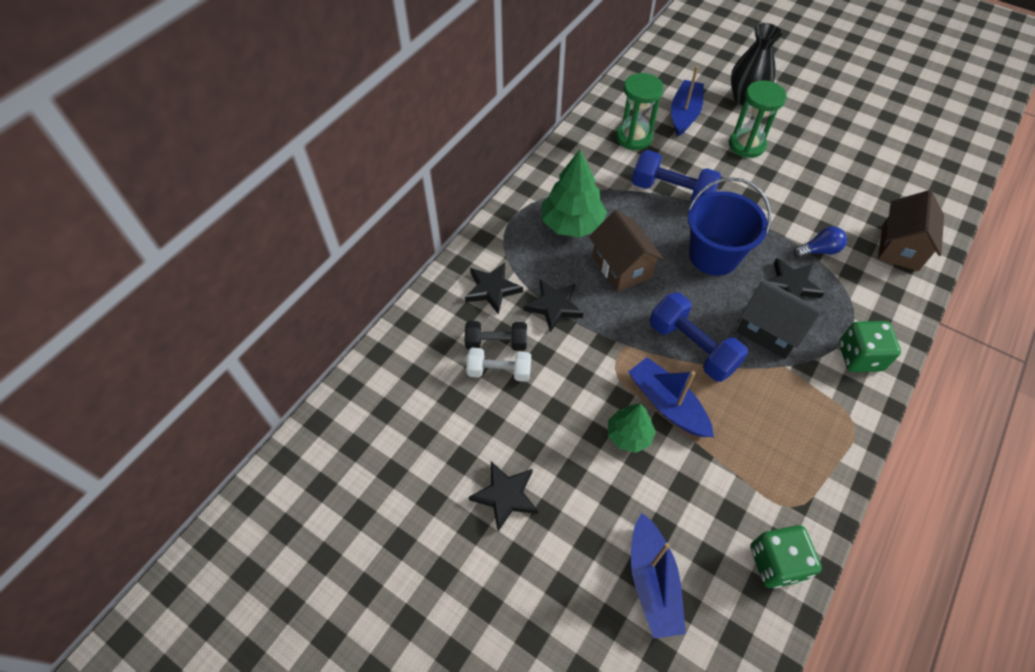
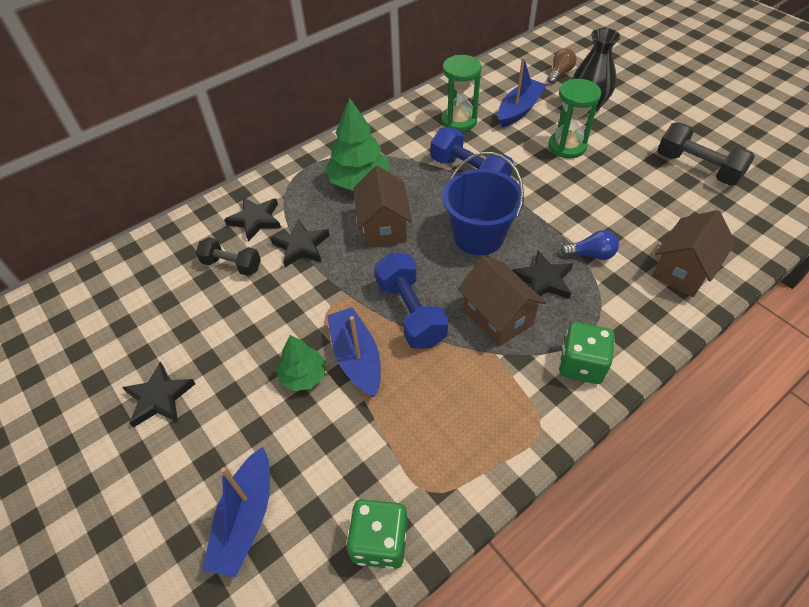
camera: 20 degrees right, 5 degrees down
white dumbbell [466,348,531,382] -> none
black house [737,280,821,359] -> brown house [458,256,546,347]
none -> brown light bulb [547,49,576,84]
none -> black dumbbell [657,122,755,186]

